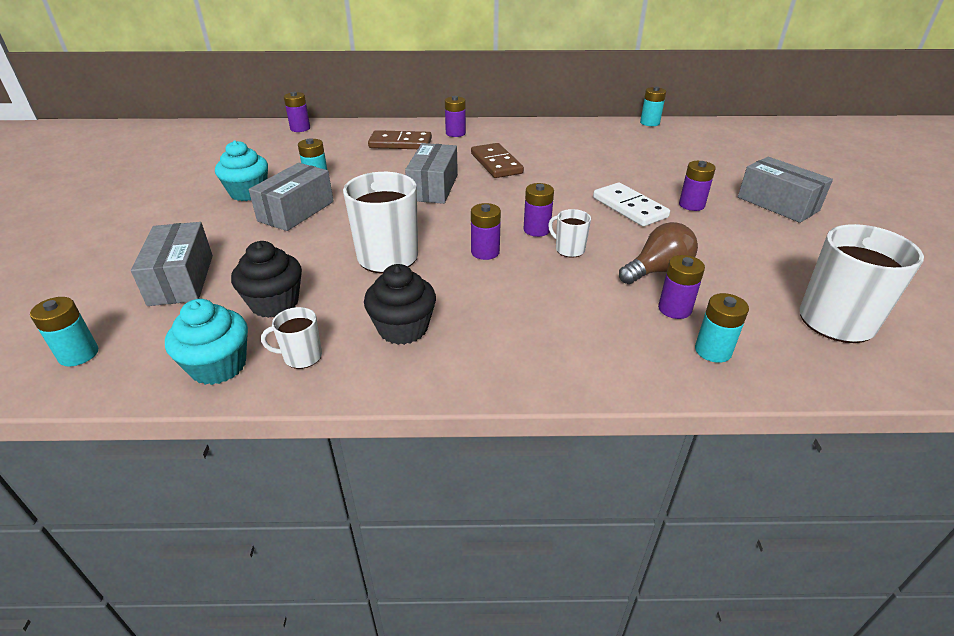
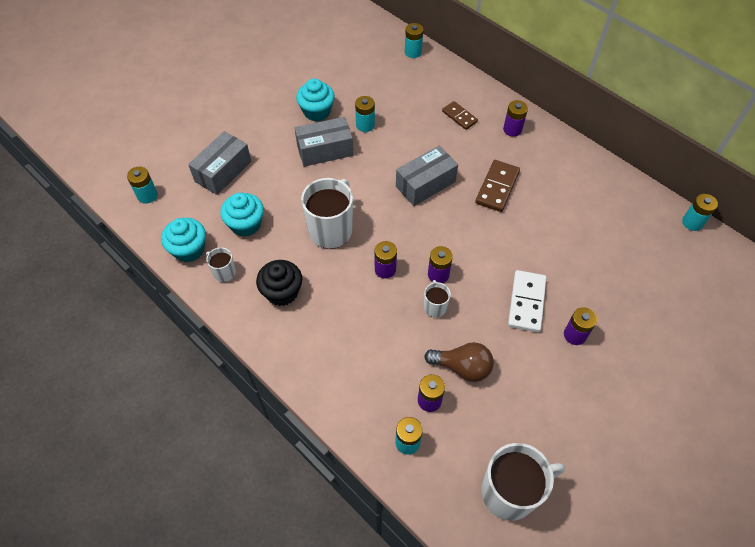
camera: 45 degrees right, 20 degrees up
black cupcake [231,241,302,318] -> turquoise cupcake [220,193,264,237]
purple battery [284,92,310,132] -> turquoise battery [405,23,423,58]
brown domino [368,130,432,149] -> brown domino [442,101,478,130], size x0.65
grey box [738,157,833,223] -> none

